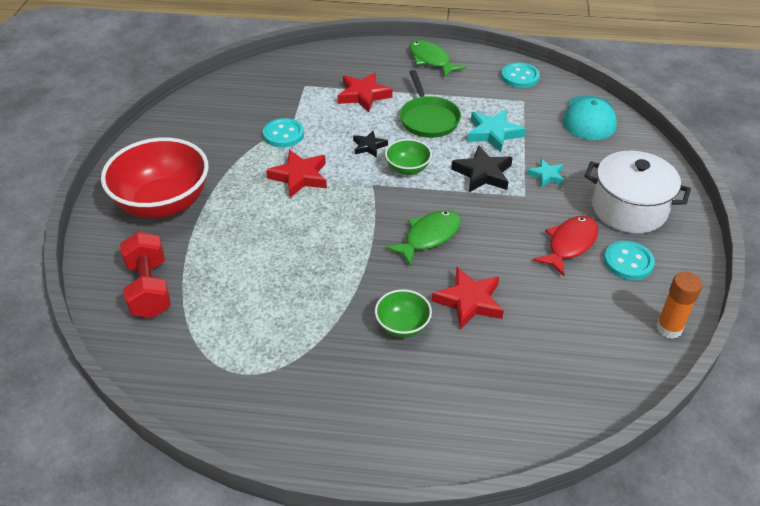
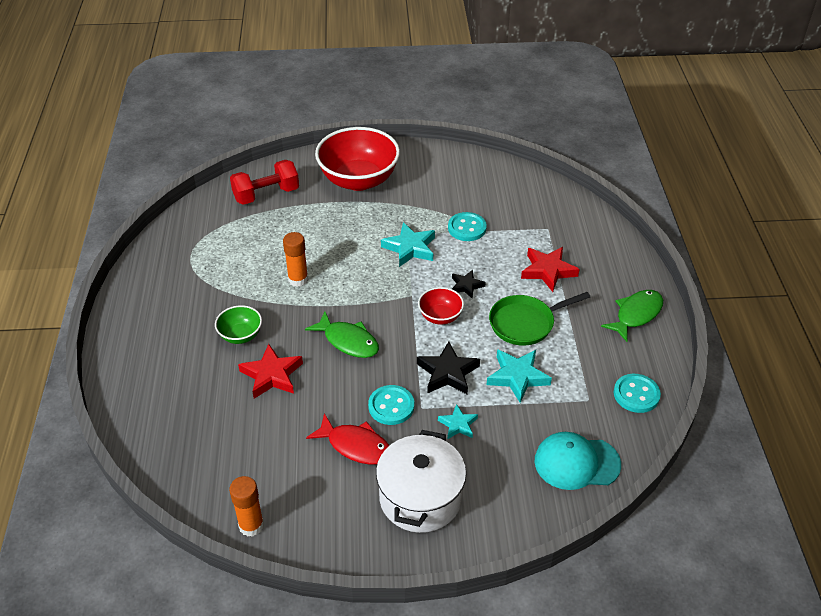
camera: 80 degrees right, 0 degrees up
red star [266,150,327,198] -> turquoise star [381,222,435,267]
green bowl [385,139,432,175] -> red bowl [418,287,464,325]
turquoise button [604,241,655,280] -> turquoise button moved to [368,385,414,425]
none -> orange glue stick [283,232,308,287]

